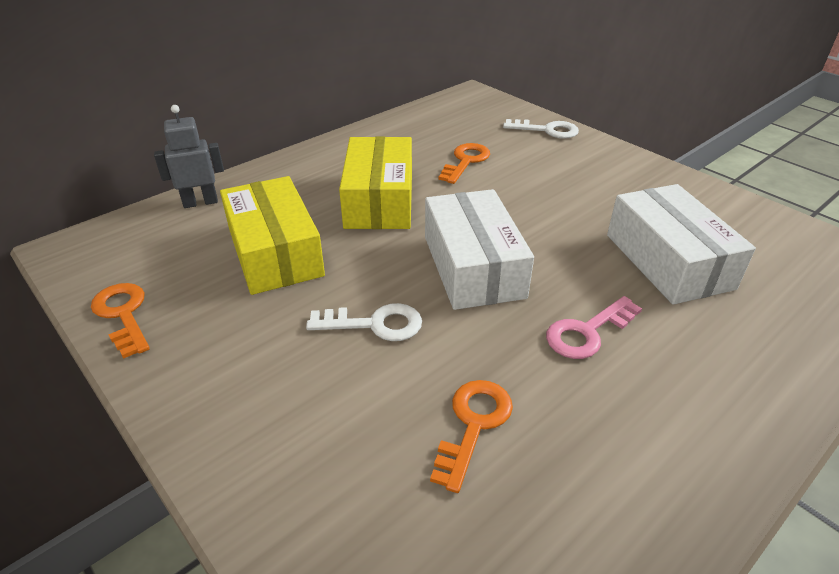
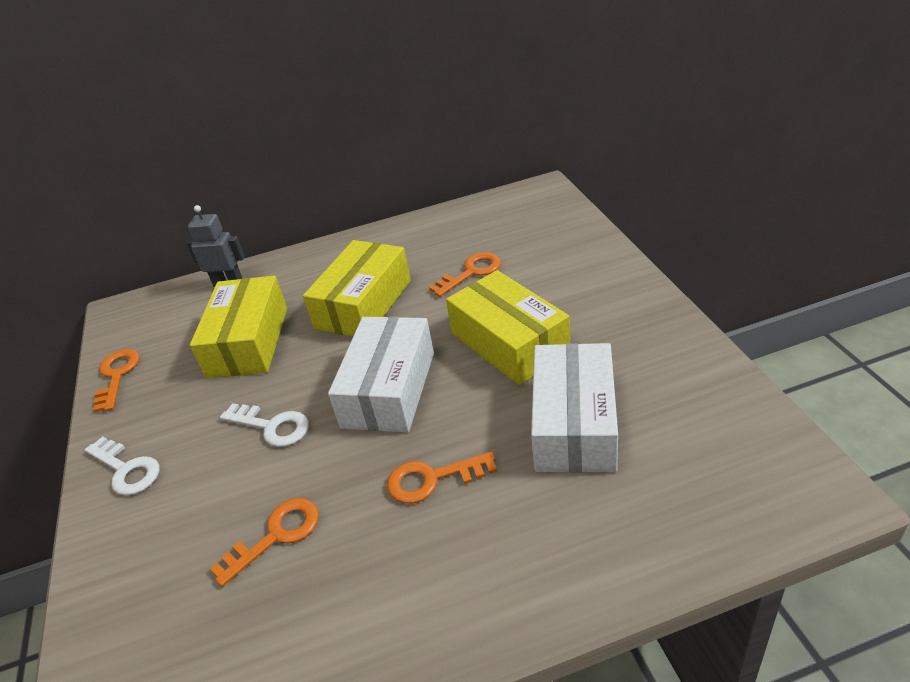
camera: 30 degrees right, 0 degrees up
white key [503,119,579,139] -> white key moved to [85,437,159,496]
pink key [546,296,642,359] -> orange key [387,451,497,504]
none -> yellow box [446,270,570,385]

